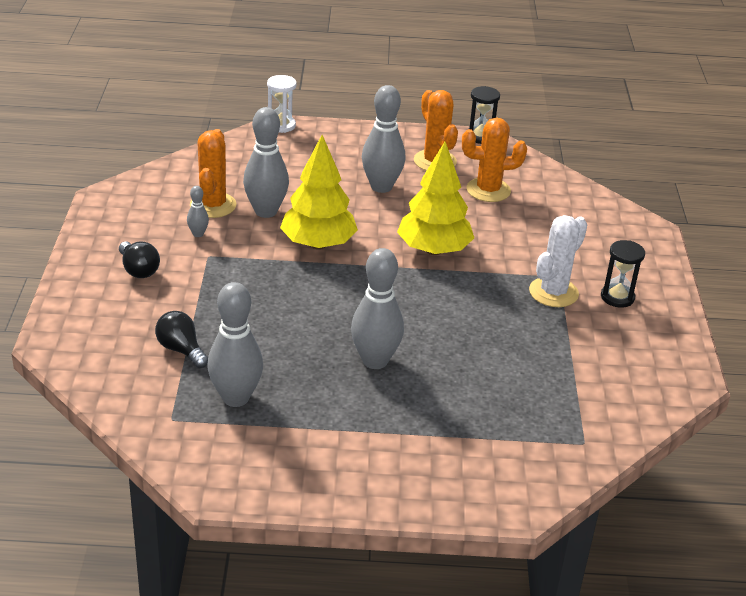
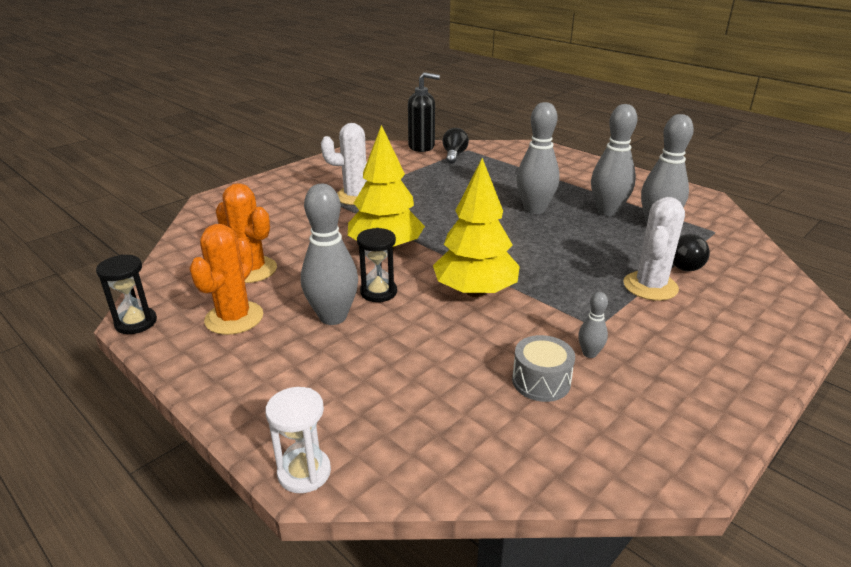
camera: 135 degrees left, 5 degrees down
black light bulb [119,241,160,278] -> black light bulb moved to [443,128,469,164]
orange cactus [190,129,237,218] -> grey drum [512,335,575,402]
grey bowling pin [243,107,289,218] -> grey bowling pin moved to [591,104,638,217]
black hourglass [601,240,645,307] -> black hourglass moved to [357,228,397,302]
none -> black soap dispenser [408,72,440,152]
none -> white cactus [623,197,685,301]

